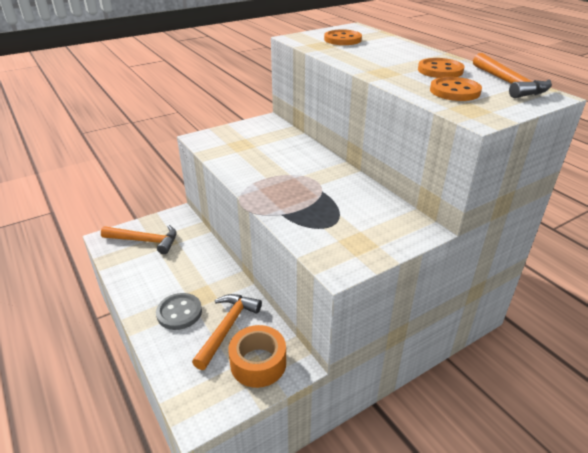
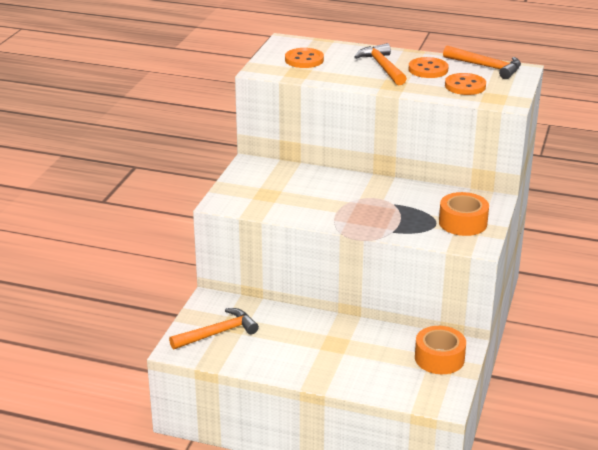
camera: 40 degrees left, 5 degrees down
grey button [156,293,202,330] -> none
orange hammer [192,294,262,370] -> orange hammer moved to [354,43,407,85]
none -> orange tape [439,192,489,236]

